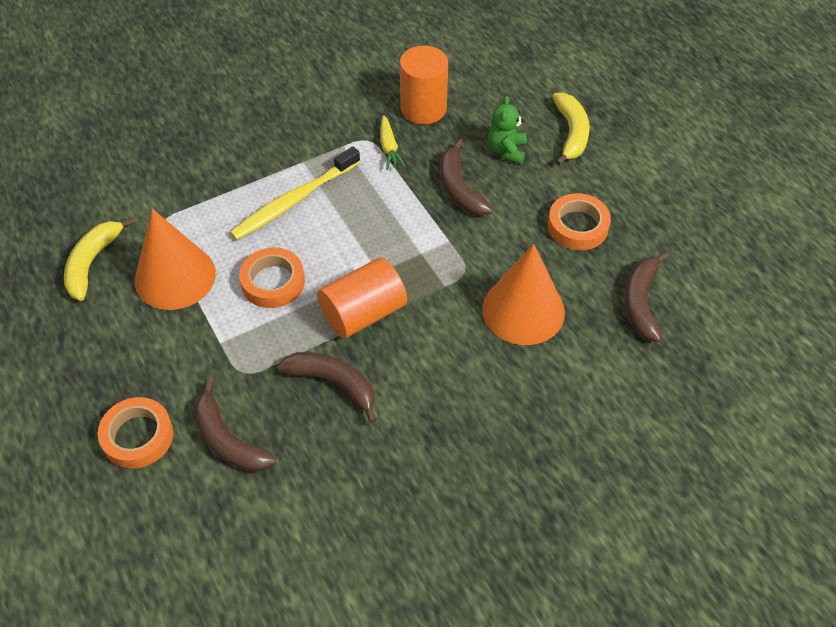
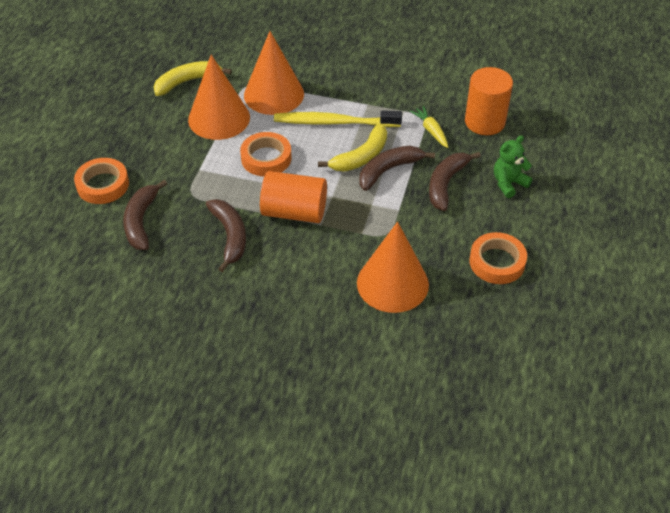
camera: 45 degrees right, 5 degrees down
yellow carrot [380,115,406,170] -> yellow carrot turned 120 degrees clockwise [410,106,448,148]
yellow banana [552,93,590,166] -> yellow banana moved to [318,123,387,172]
brown banana [624,251,669,342] -> brown banana moved to [359,146,435,191]
none -> orange cone [244,31,304,115]

